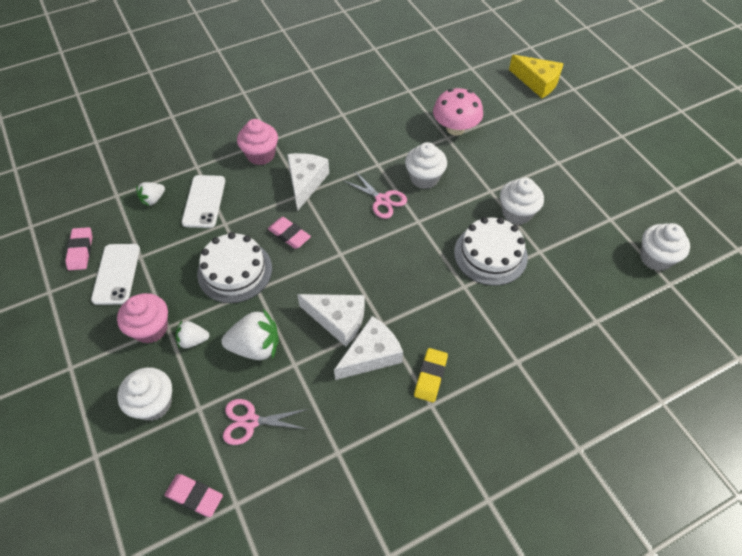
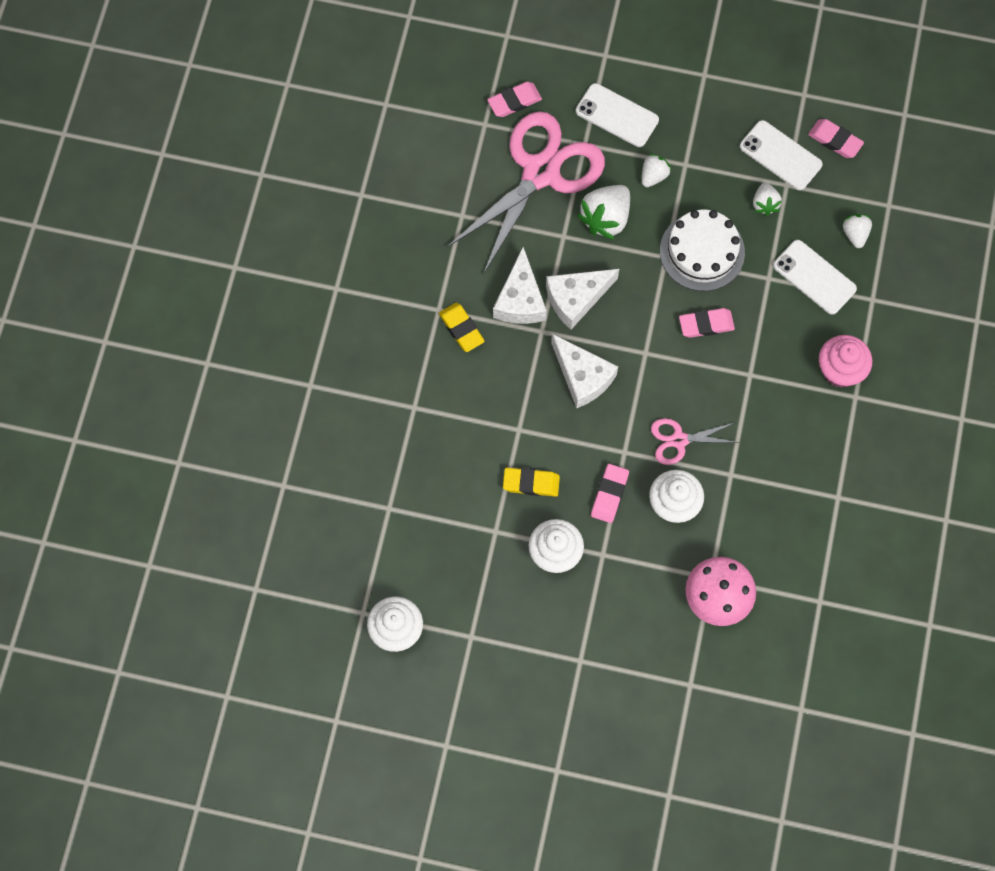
camera: 130 degrees right, 15 degrees up
pink cupcake [117,293,168,344] -> none
white cupcake [117,367,172,421] -> white phone [576,83,659,147]
pink scissors [223,399,308,445] -> pink scissors [447,111,605,274], size x2.17
white cheese [287,153,329,211] -> white cheese moved to [551,334,618,408]
white cake [454,217,528,286] -> yellow eraser [503,468,560,497]
yellow cheese [509,55,564,98] -> none
none -> pink eraser [591,464,629,523]
none -> white strawberry [753,183,782,216]

